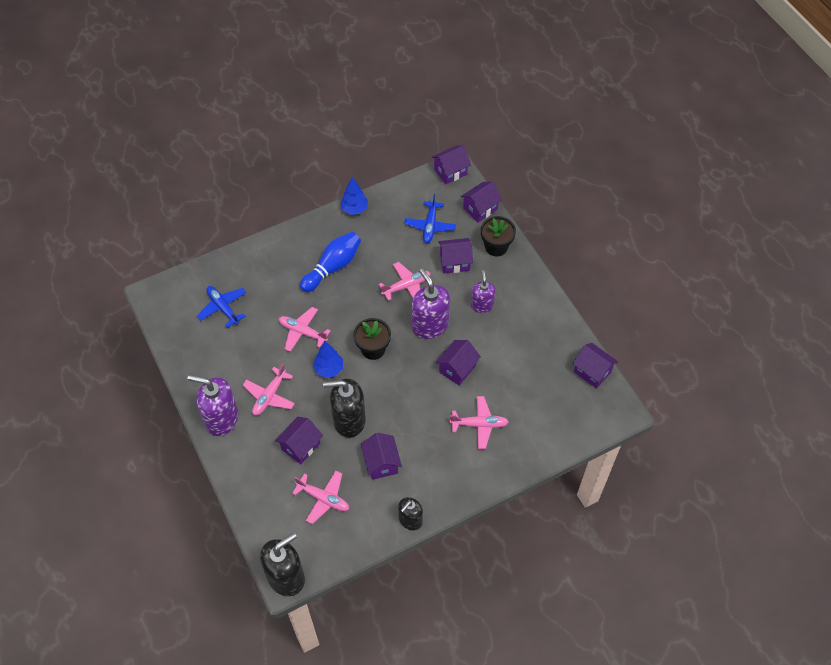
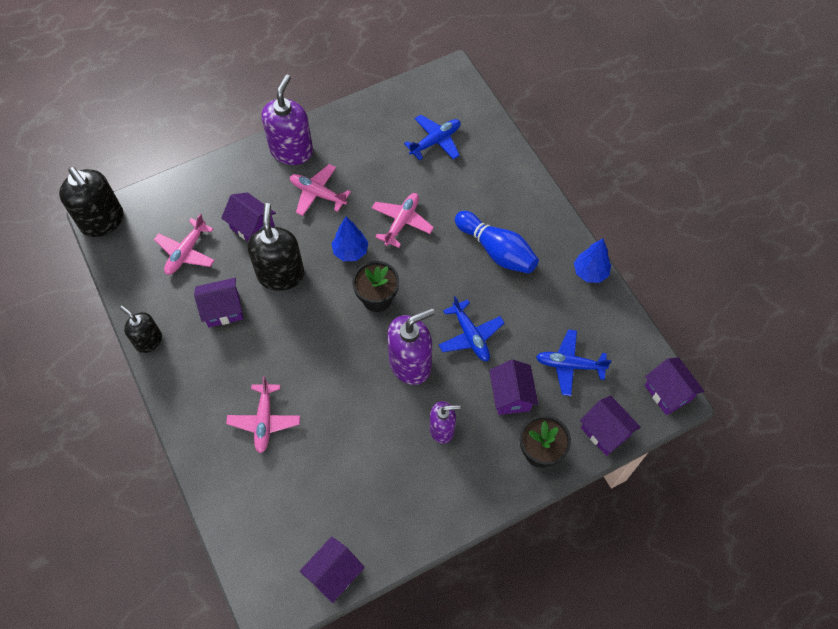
camera: 90 degrees right, 5 degrees up
pink plane [379,262,430,301] -> blue plane [439,296,504,361]
purple house [436,340,481,386] -> none

